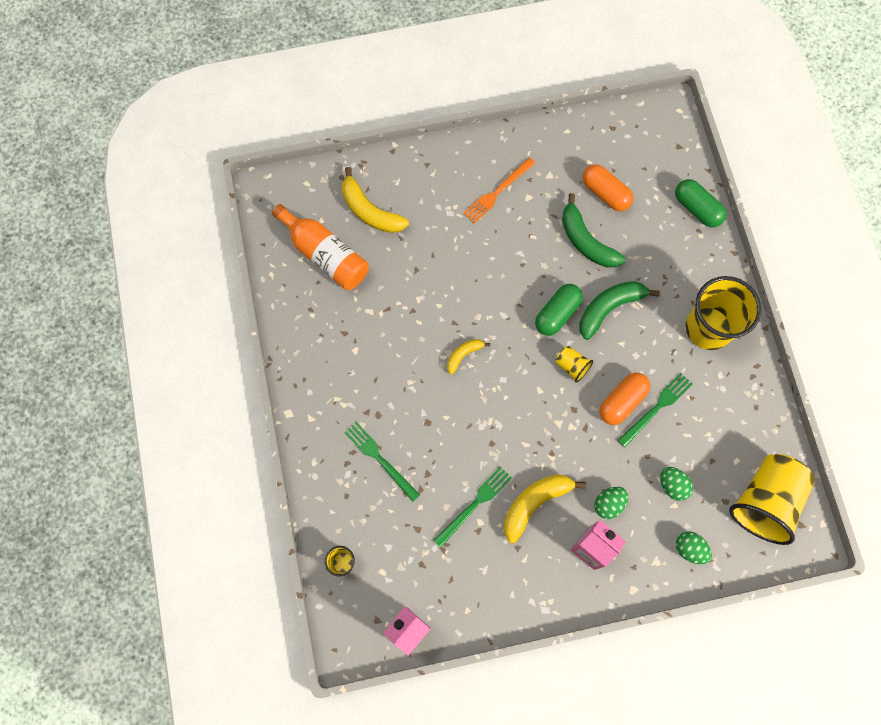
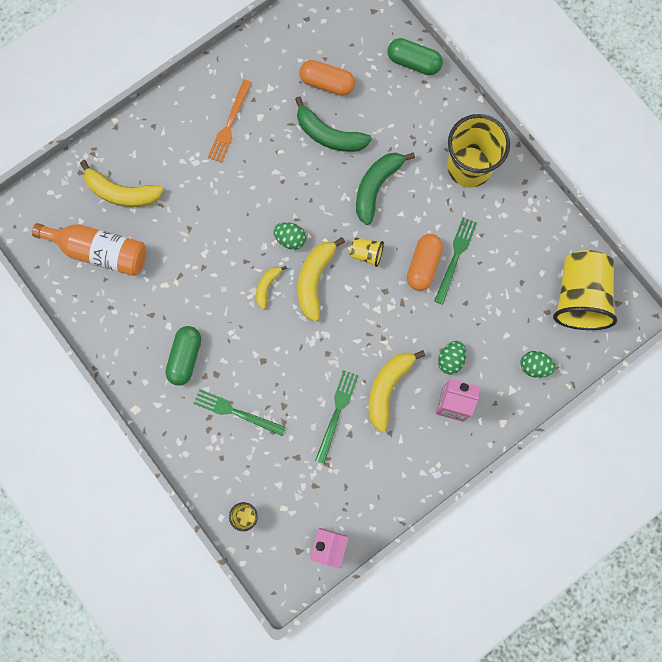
camera: 25 degrees left, 5 degrees up
green capsule [535,284,583,336] -> green capsule moved to [165,326,201,386]
green egg [660,467,693,501] -> green egg moved to [273,222,306,250]
none -> yellow banana [298,237,345,322]

